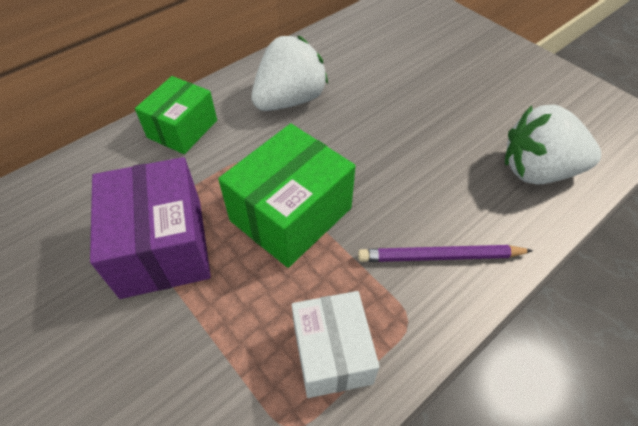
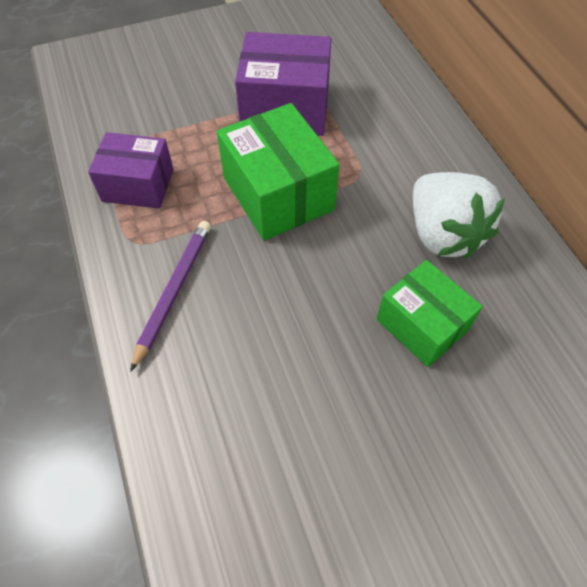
camera: 110 degrees right, 5 degrees up
green box [135,76,217,154] -> green box moved to [377,260,483,367]
white box [292,291,380,398] -> purple box [88,132,174,209]
white strawberry [505,105,601,185] -> none

